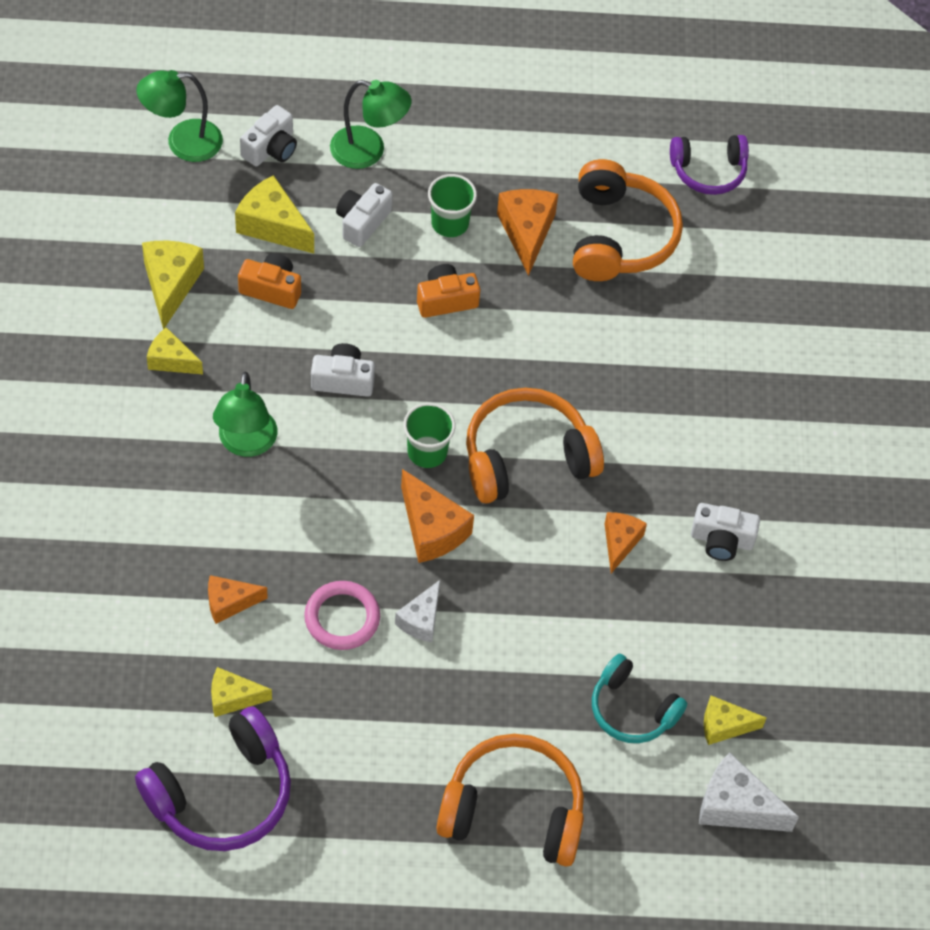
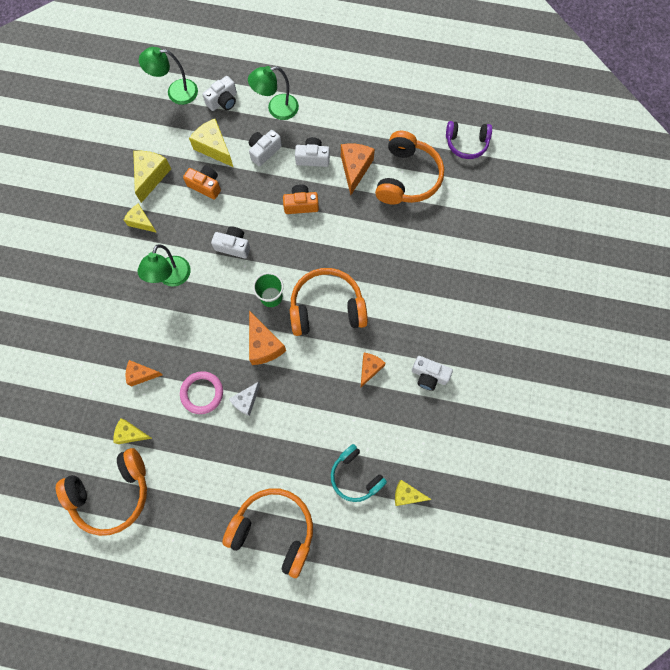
camera: 15 degrees right, 15 degrees up
purple headphones [135,706,291,851] -> orange headphones [56,448,147,536]
green lamp [330,80,411,169] -> green lamp turned 135 degrees clockwise [248,66,299,120]
green cup [428,174,477,237] -> white camera [295,137,330,167]
white cheese [699,752,799,832] -> none

